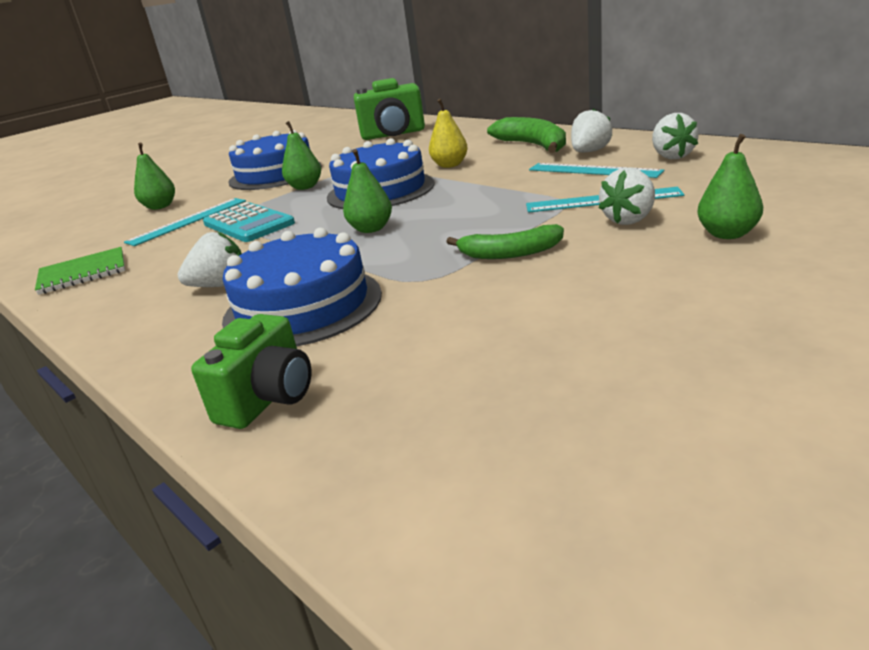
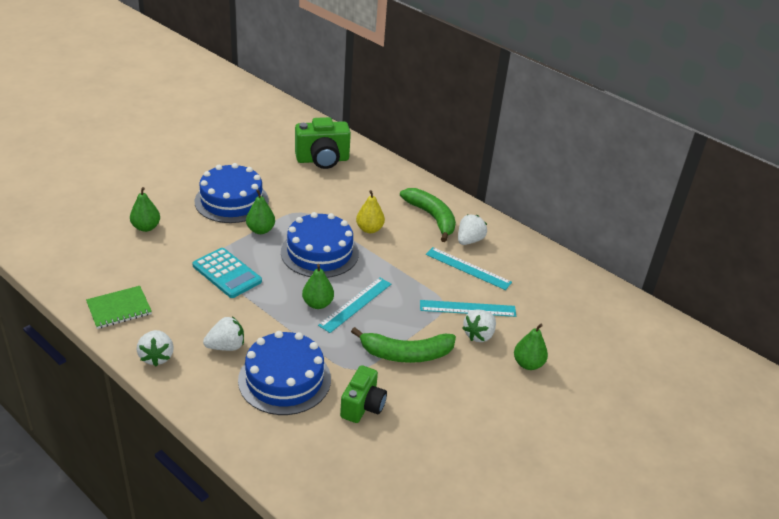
camera: 10 degrees left, 10 degrees up
turquoise ruler [124,198,246,246] -> turquoise ruler moved to [318,277,391,333]
green camera [191,314,311,429] -> green camera moved to [340,365,387,423]
green banana [446,224,564,259] -> green banana [351,327,456,363], size x1.50
white strawberry [652,113,699,159] -> white strawberry moved to [137,330,174,366]

